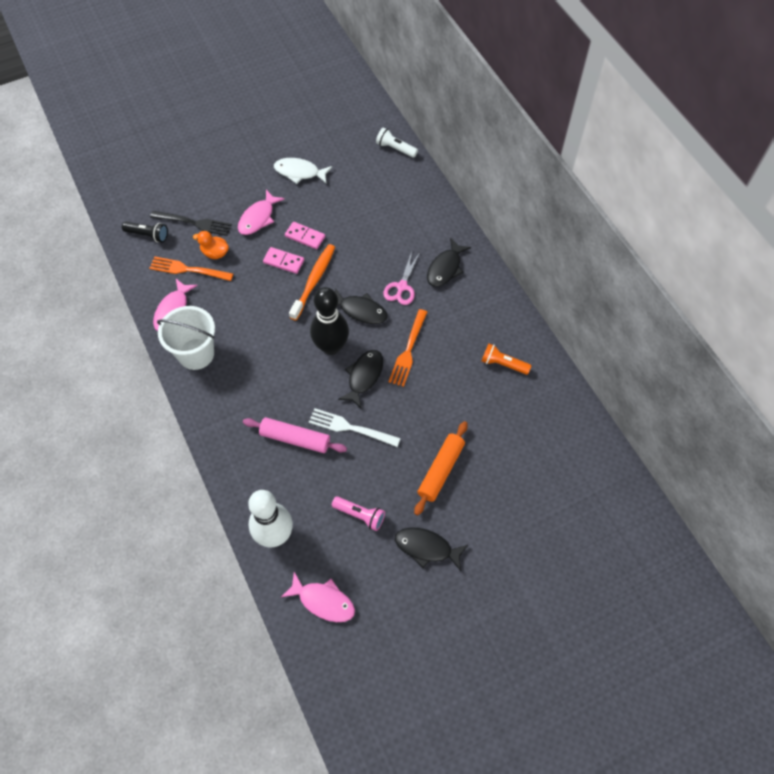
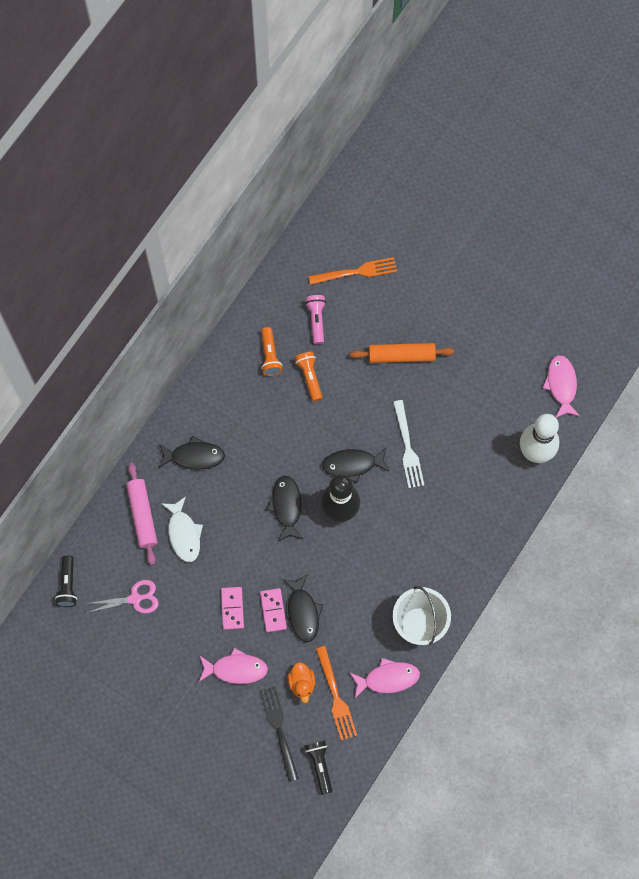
camera: 120 degrees left, 10 degrees up
pink rolling pin [243,417,347,453] -> pink rolling pin moved to [126,463,158,565]
white fish [274,158,332,184] -> white fish moved to [161,496,203,562]
orange toothbrush [289,244,335,320] -> none
pink flashlight [332,496,385,531] -> pink flashlight moved to [305,295,326,345]
white flashlight [376,127,418,158] -> black flashlight [55,555,77,607]
pink scissors [383,252,420,305] -> pink scissors moved to [85,580,159,613]
orange fork [389,309,427,387] -> orange fork moved to [308,257,397,285]
black fish [395,527,468,571] -> black fish moved to [282,574,323,642]
none -> orange flashlight [295,352,322,402]

